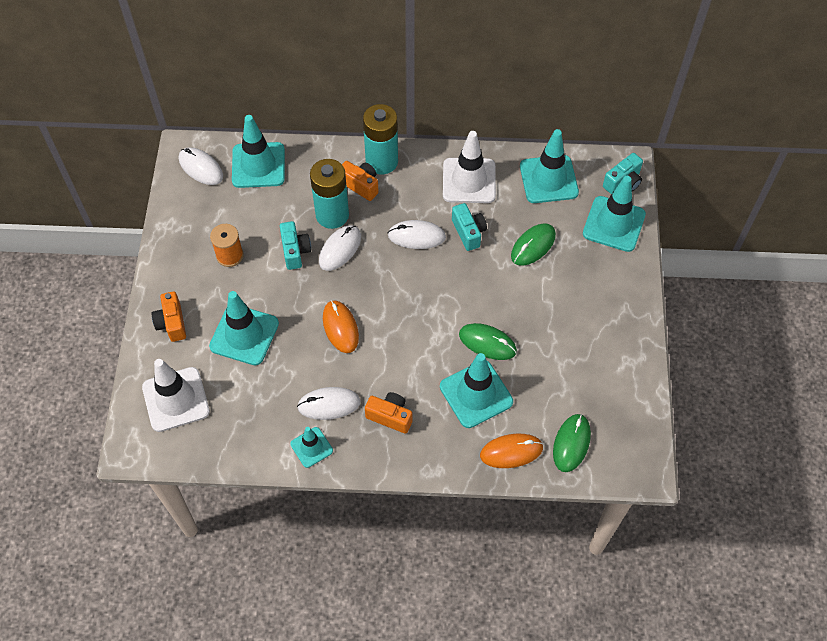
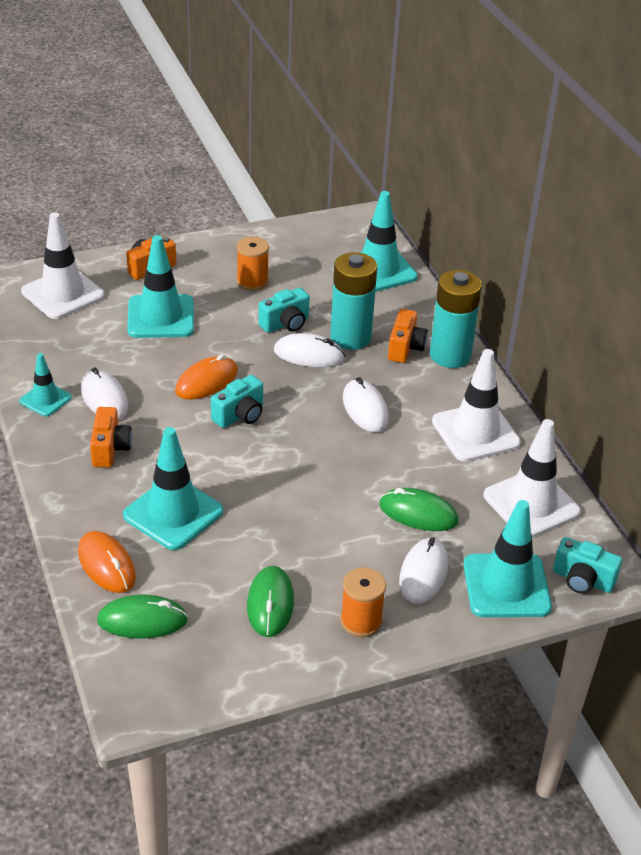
camera: 65 degrees right, 20 degrees down
white mouse [179,147,223,185] -> white mouse moved to [399,538,448,604]
turquoise camera [452,203,487,251] -> turquoise camera moved to [211,375,263,428]
green mouse [459,323,517,360] -> green mouse moved to [247,566,294,637]
turquoise traffic cone [520,129,579,203] -> white traffic cone [484,419,581,538]
none -> orange spool [340,568,386,637]

